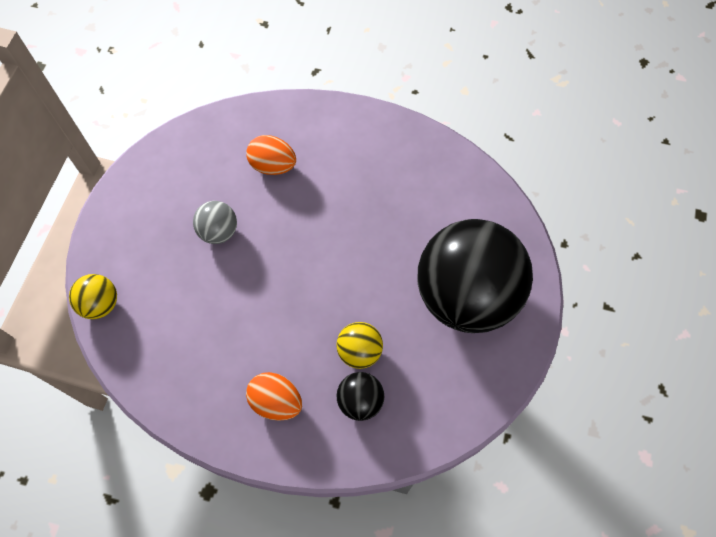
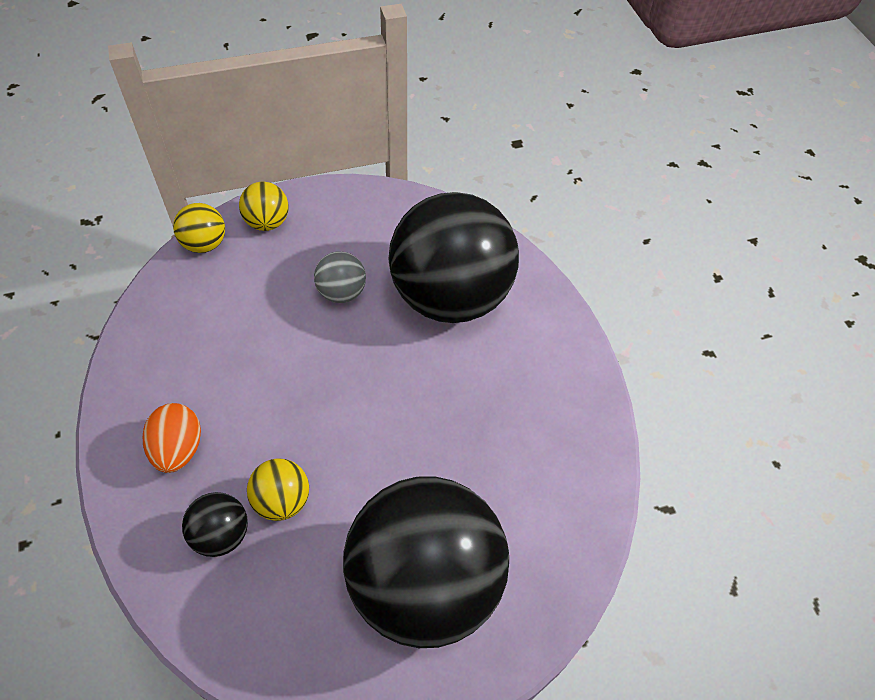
camera: 55 degrees right, 10 degrees down
orange egg [246,135,296,175] -> black ball [389,192,519,323]
none -> yellow ball [239,182,289,231]

